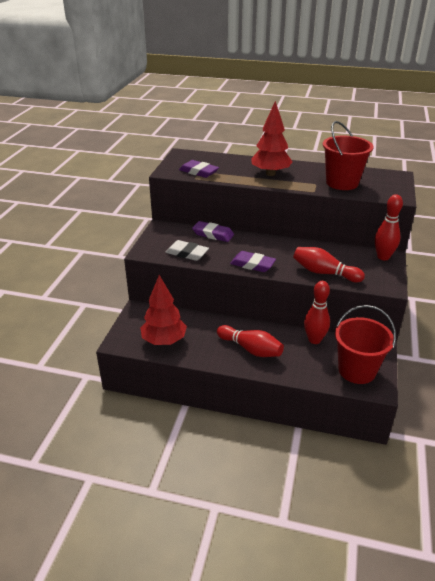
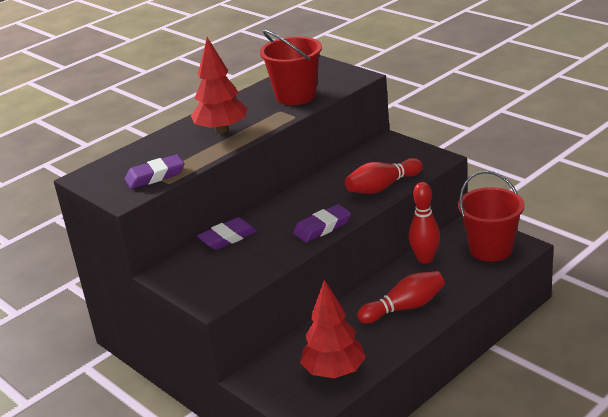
camera: 55 degrees left, 5 degrees down
white eraser [165,240,209,261] -> none
red bowling pin [375,194,403,261] -> none

